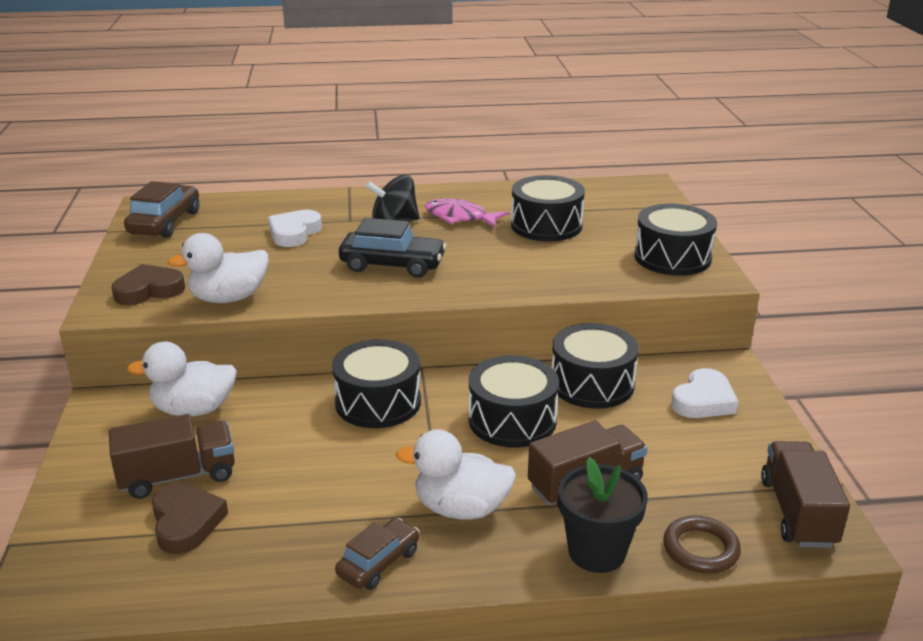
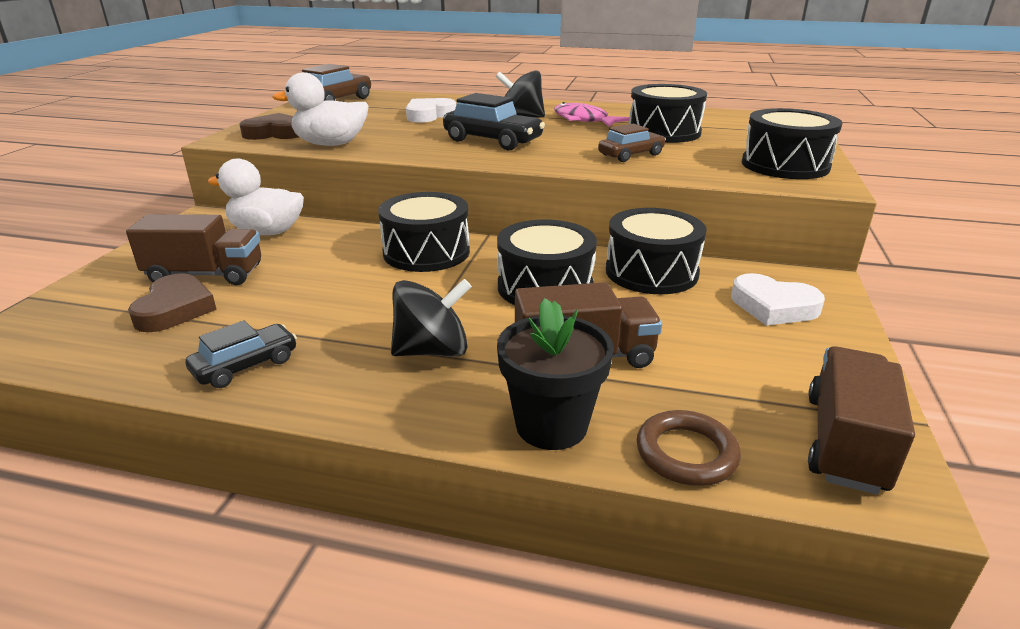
camera: 20 degrees right, 0 degrees up
brown car [335,518,420,590] -> brown car moved to [598,123,666,162]
white duck [396,429,516,520] -> black spinning top [391,279,472,356]
white heart [671,368,739,418] -> white heart turned 60 degrees clockwise [731,273,825,326]
none -> black car [185,320,297,388]

